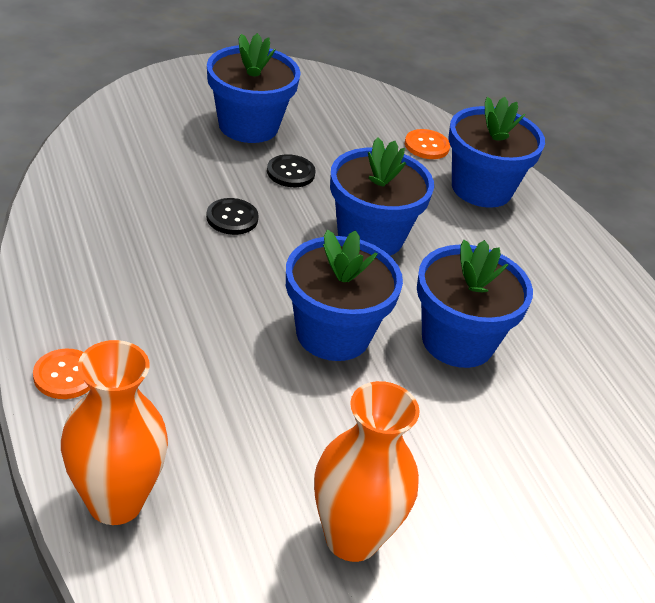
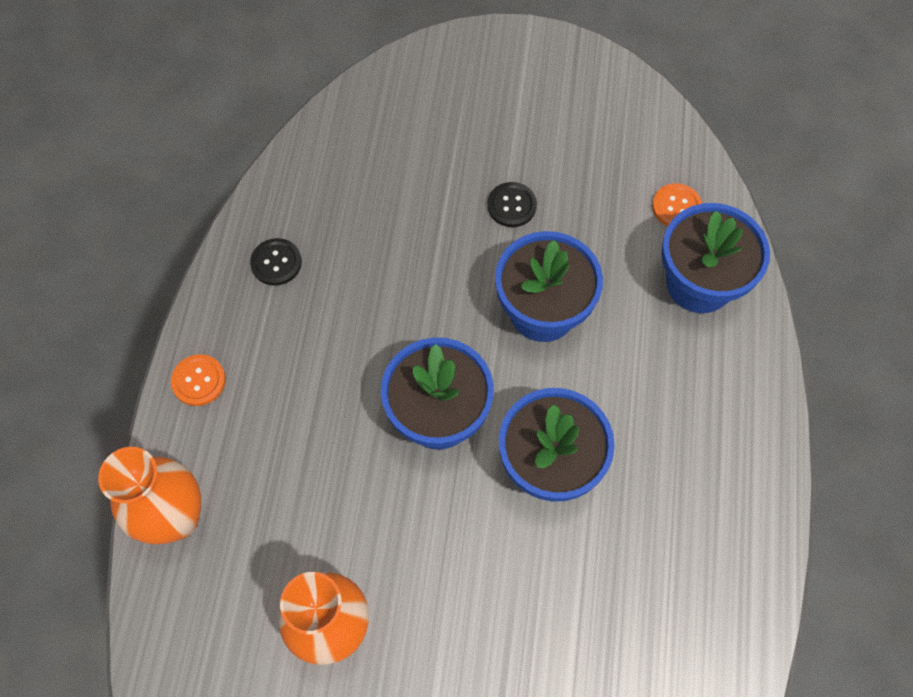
camera: 35 degrees right, 25 degrees up
black button [206,198,259,235] -> black button moved to [250,238,302,286]
blue flower pot [207,33,301,143] -> none

